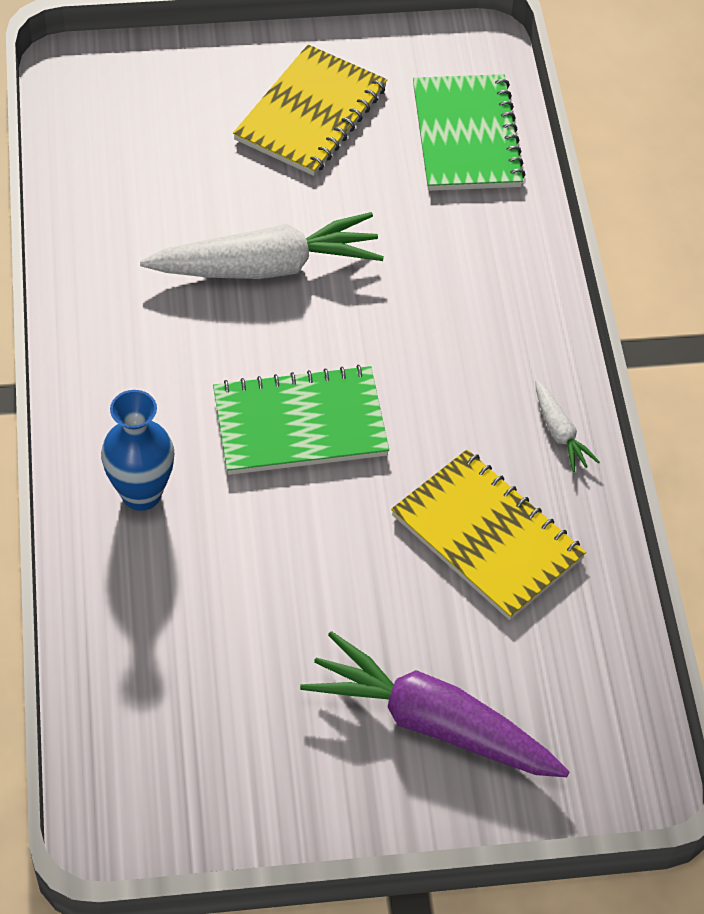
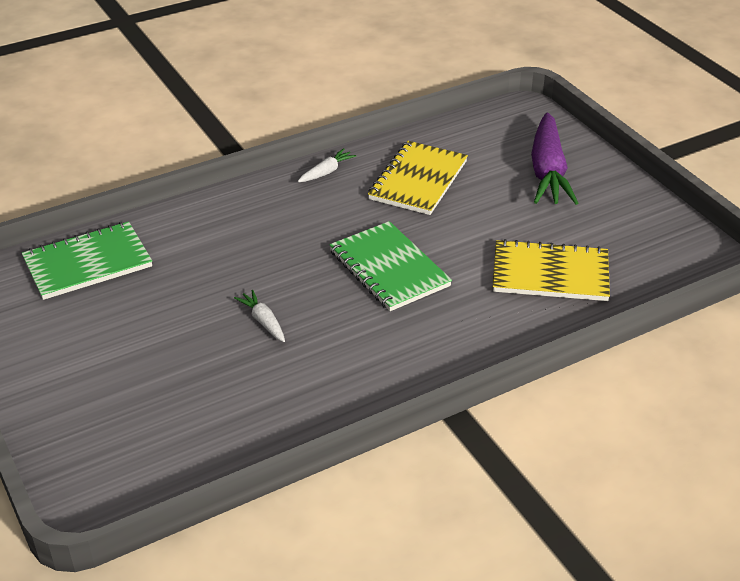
camera: 110 degrees left, 15 degrees down
blue vase [101,390,174,511] -> none
white carrot [140,212,384,279] -> white carrot [234,290,285,342], size x0.45
yellow notebook [233,45,387,176] -> yellow notebook moved to [493,239,610,301]

